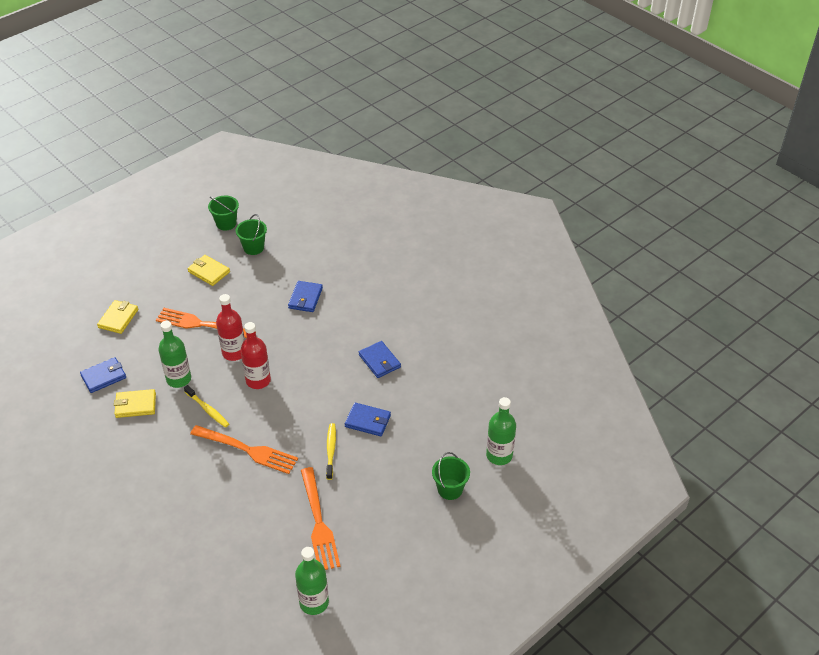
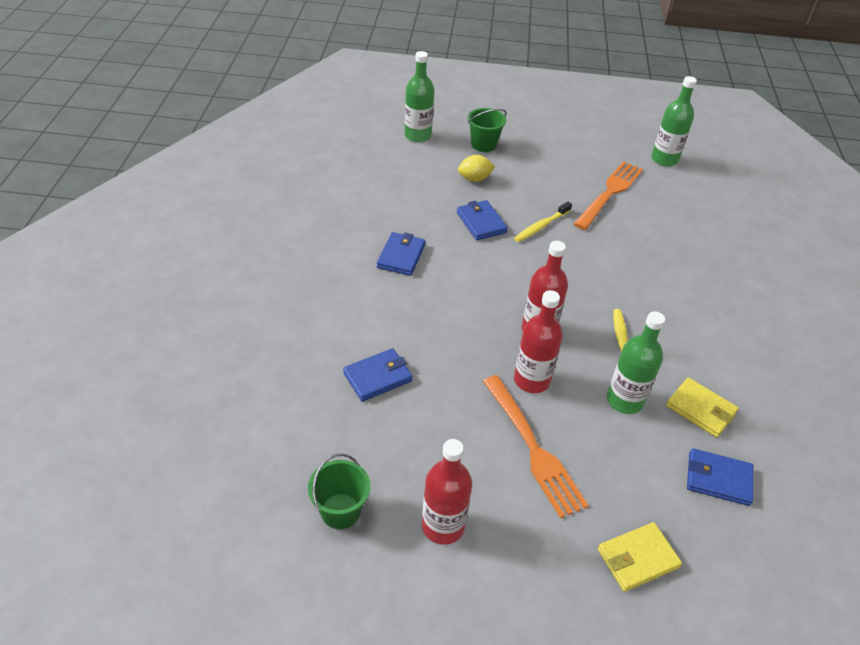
camera: 135 degrees left, 0 degrees up
yellow wallet [187,255,230,286] -> red bottle [422,439,472,545]
orange fork [190,425,298,474] -> none
green bucket [208,196,239,230] -> none
none -> yellow lemon [458,155,495,182]

